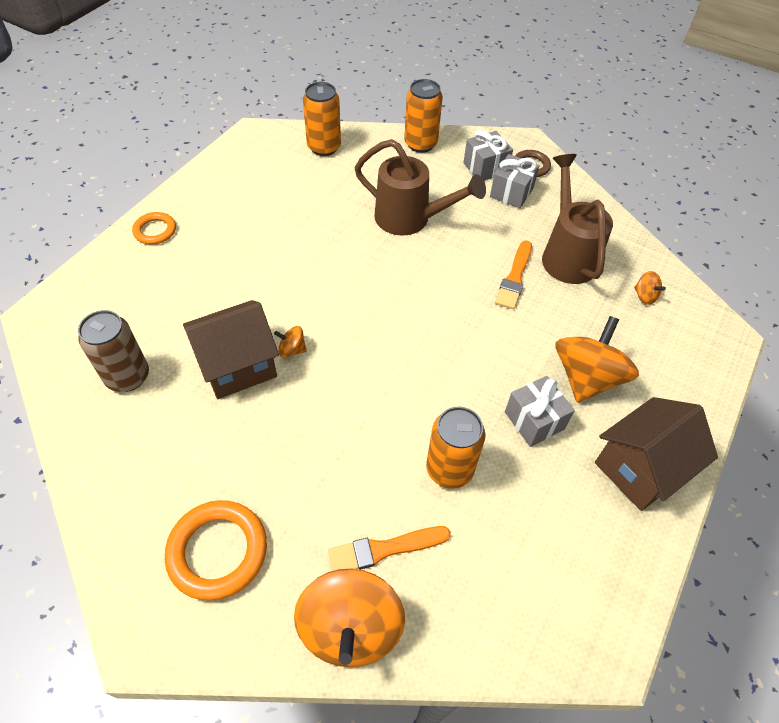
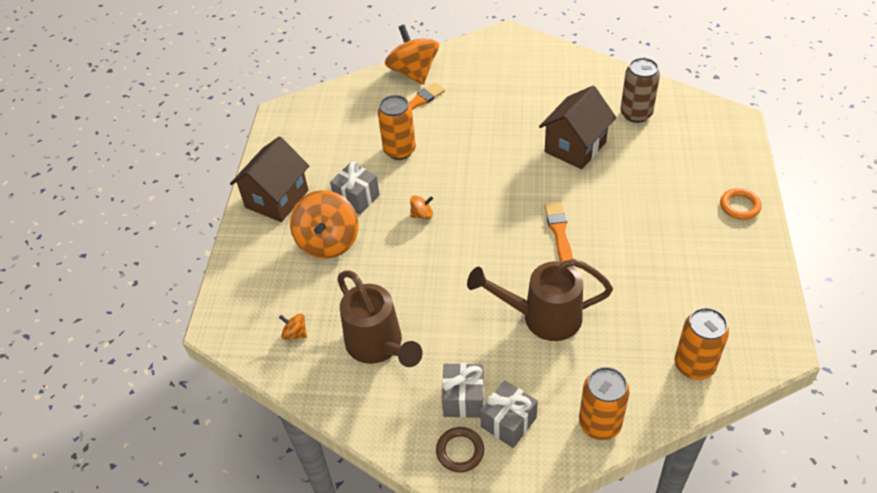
camera: 160 degrees right, 5 degrees down
orange ring [165,500,267,601] -> none
orange spinning top [274,326,307,358] -> orange spinning top moved to [410,195,433,219]
orange brush [495,240,532,309] -> orange brush moved to [544,202,573,262]

